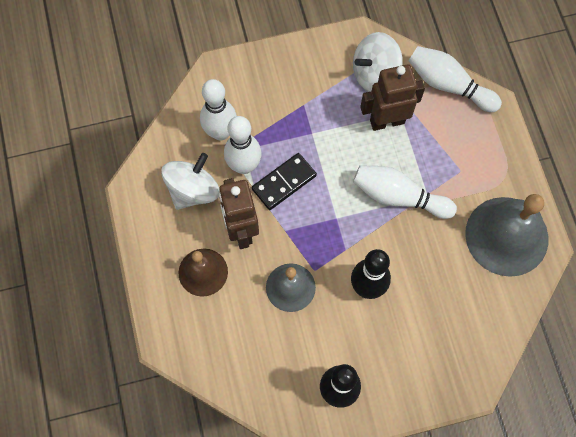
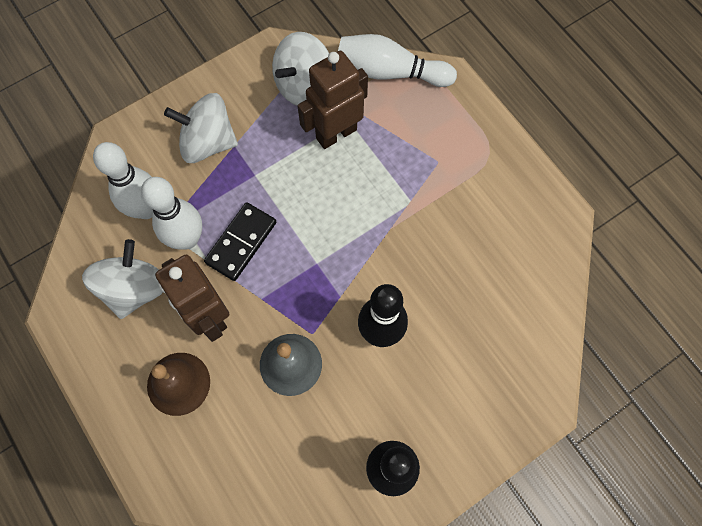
camera: 20 degrees left, 0 degrees up
white bowling pin [353,165,457,219] -> none
grey bell [465,194,548,277] -> none
none -> white spinning top [164,93,238,163]

